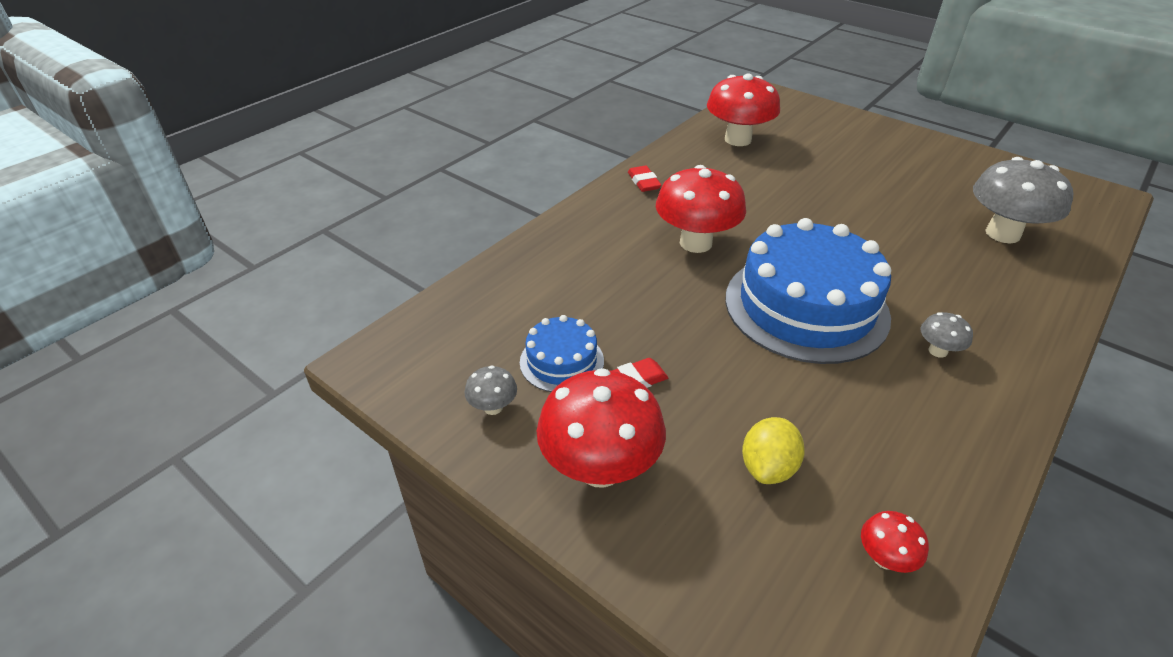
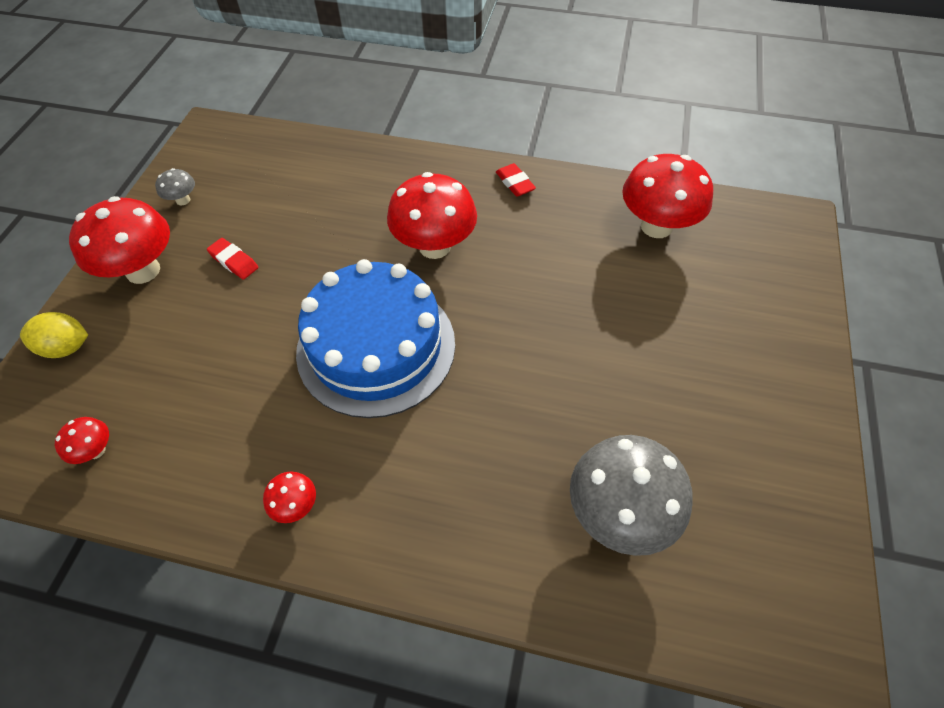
camera: 65 degrees right, 15 degrees up
blue cake [520,315,604,392] -> none
red eraser [628,166,661,192] -> red eraser turned 75 degrees counterclockwise [496,163,536,197]
yellow lemon [742,417,805,484] -> yellow lemon moved to [20,312,88,358]
grey mushroom [921,312,973,358] -> none
none -> red mushroom [263,472,316,523]

